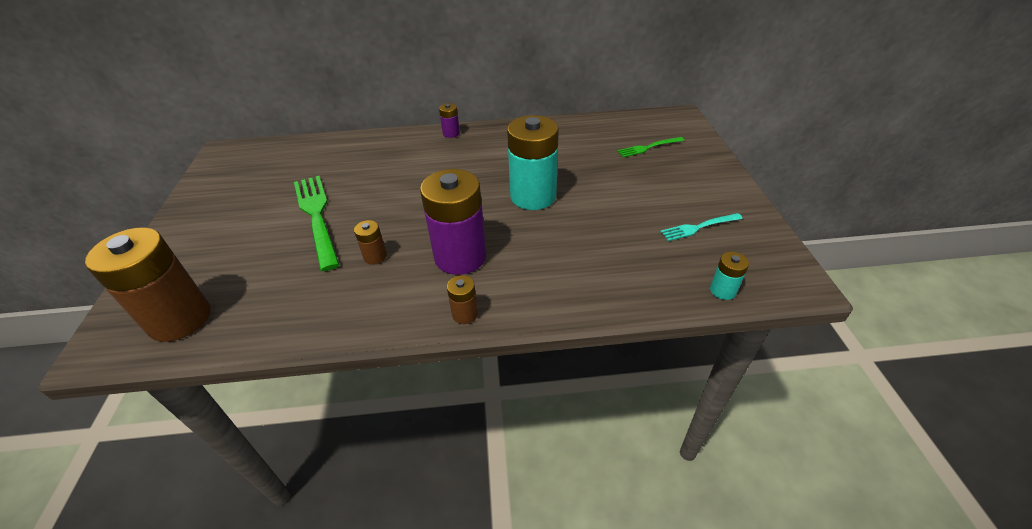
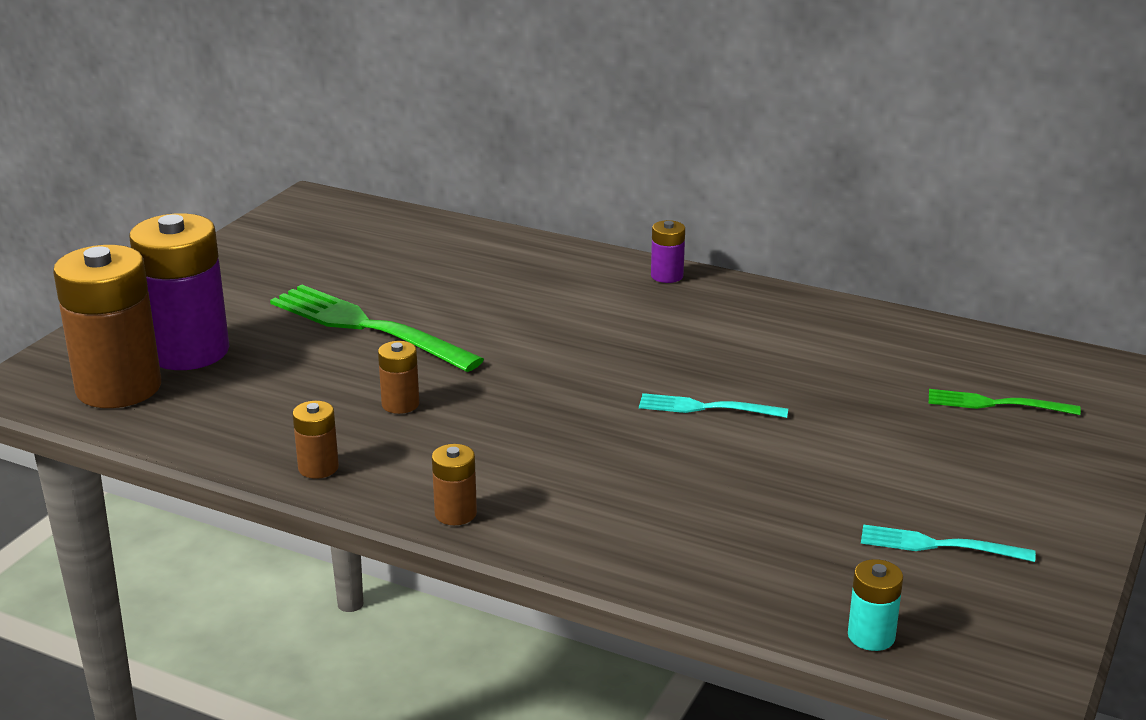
camera: 30 degrees right, 15 degrees down
green fork [294,176,340,271] -> green fork turned 60 degrees counterclockwise [270,284,484,372]
purple battery [420,169,487,275] -> purple battery moved to [129,213,229,370]
turquoise battery [507,115,559,210] -> turquoise fork [639,393,788,418]
none -> brown battery [293,401,339,479]

